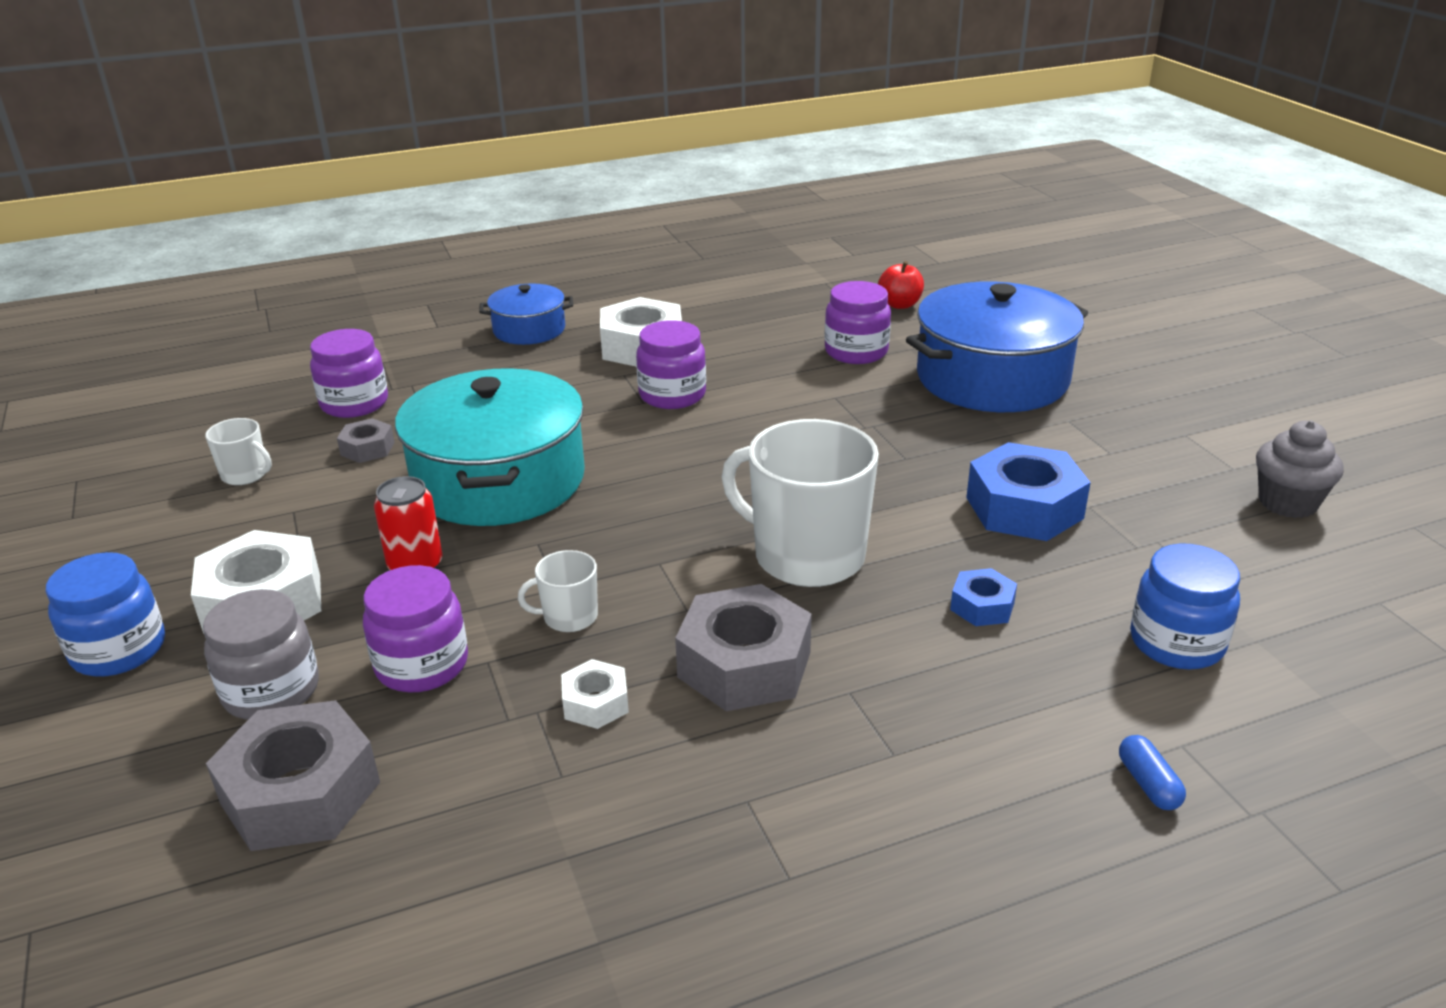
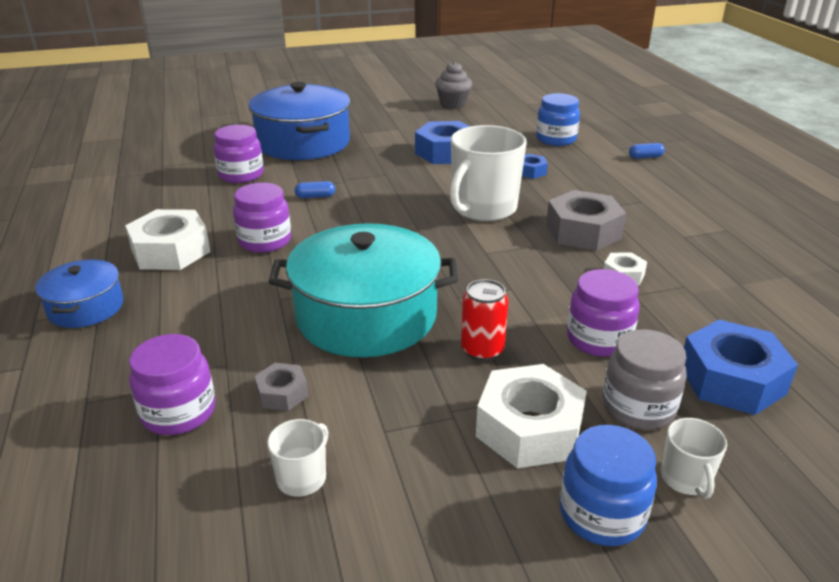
camera: 85 degrees left, 0 degrees up
grey nut [206,700,380,851] -> blue nut [684,320,798,415]
white mug [518,550,598,632] -> white mug moved to [660,418,727,499]
red apple [878,261,924,309] -> none
none -> blue capsule [295,181,335,198]

